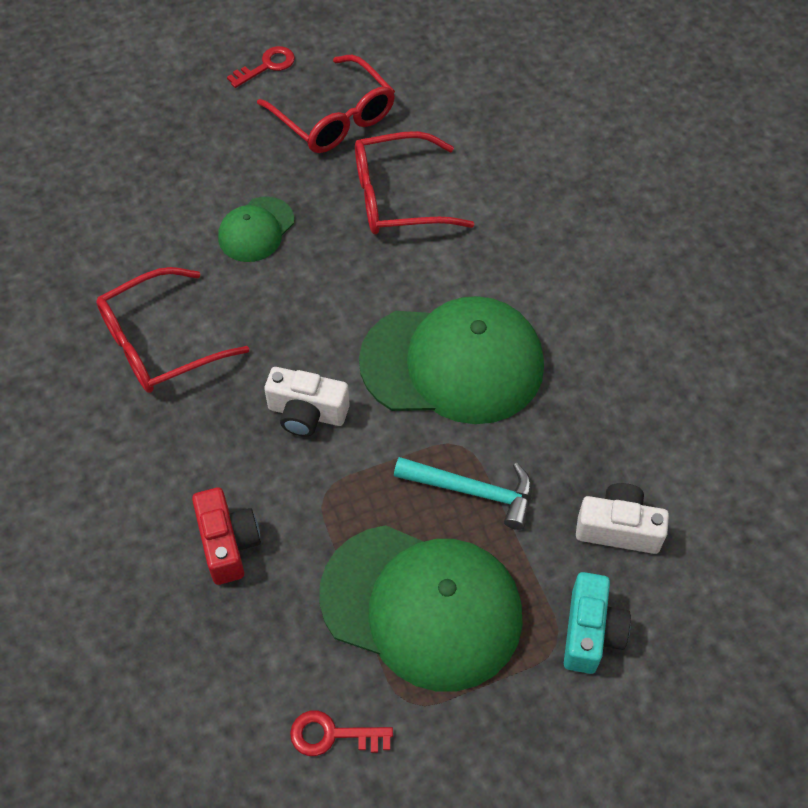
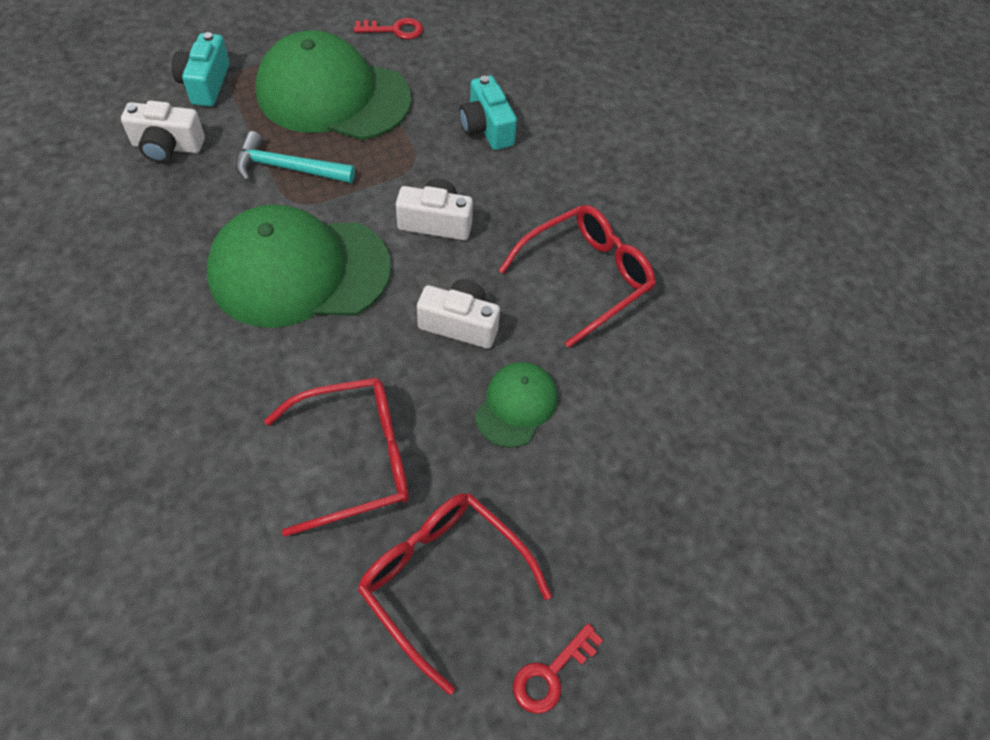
camera: 170 degrees right, 0 degrees up
red camera [192,487,261,585] -> turquoise camera [459,75,517,150]
none -> white camera [417,279,500,349]

